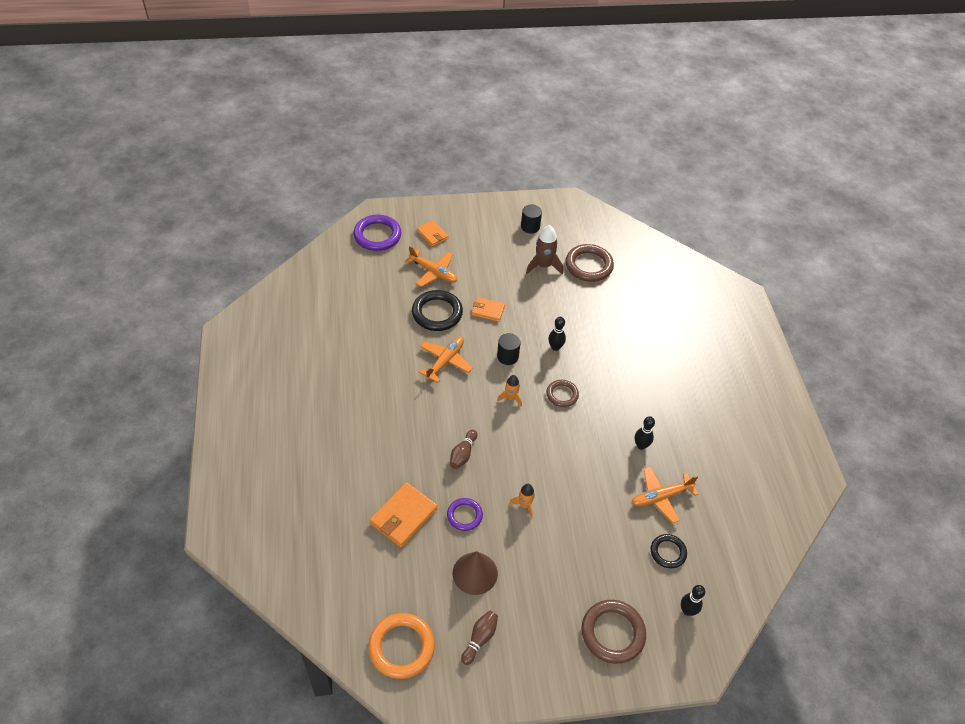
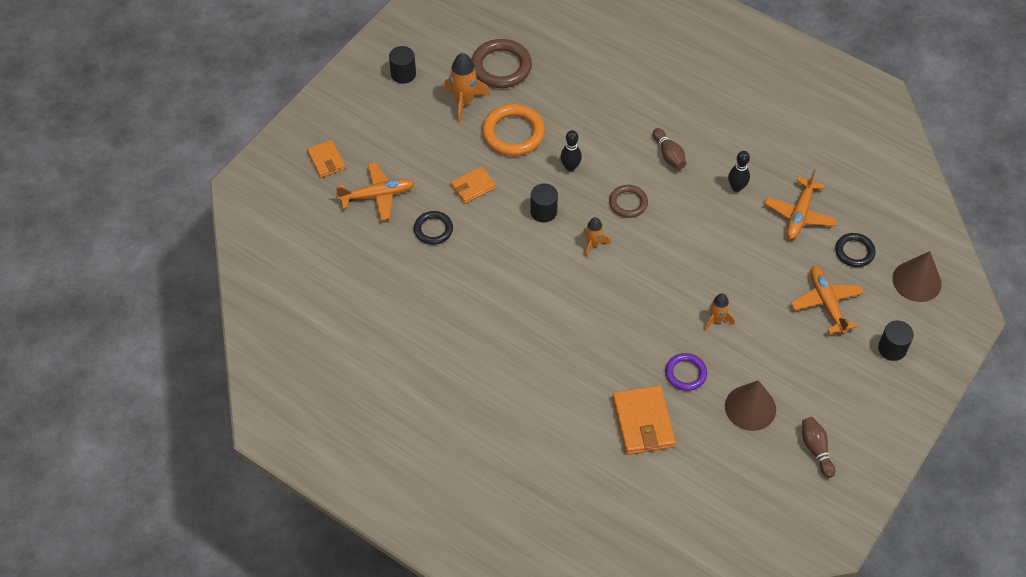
camera: 45 degrees left, 5 degrees up
purple ring [353,215,401,251] -> none
orange ring [368,613,435,679] -> orange ring moved to [482,104,545,156]
black ring [412,290,463,331] -> black ring [414,211,453,245], size x0.60
orange wallet [417,220,449,247] -> orange wallet turned 60 degrees clockwise [307,140,346,178]
orange plane [419,336,473,383] -> orange plane moved to [791,266,864,334]
brown bowling pin [450,429,477,469] -> brown bowling pin moved to [653,128,686,169]
brown rocket [526,225,563,275] -> orange rocket [444,53,490,123]
brown ring [581,600,646,664] -> black cylinder [878,321,914,361]
black bowling pin [681,585,705,616] -> brown cone [892,251,942,302]

